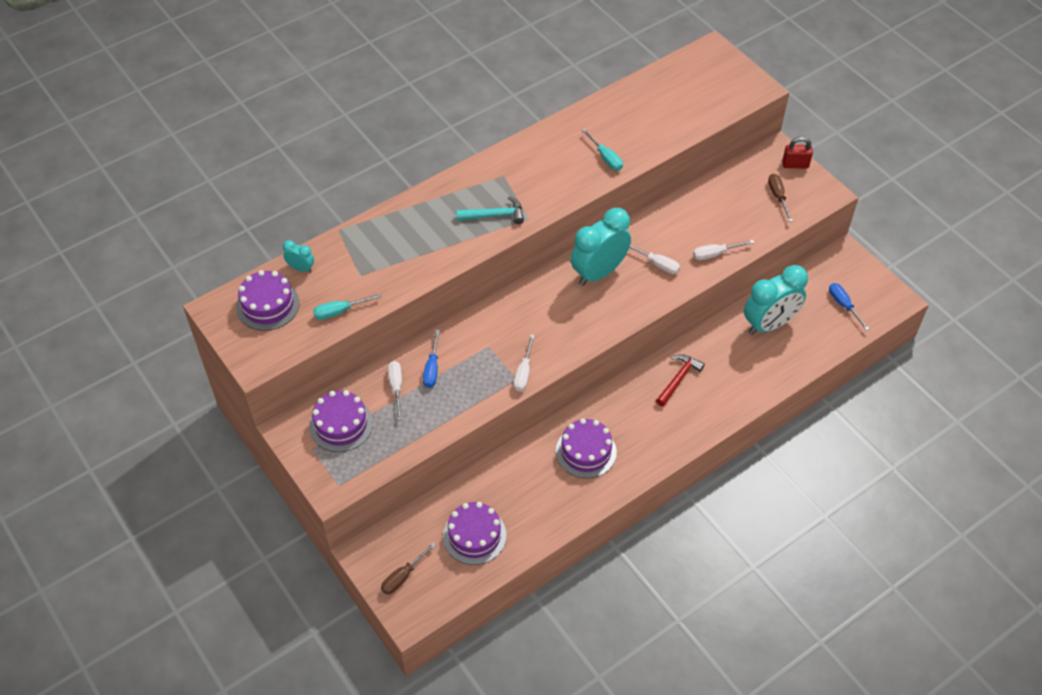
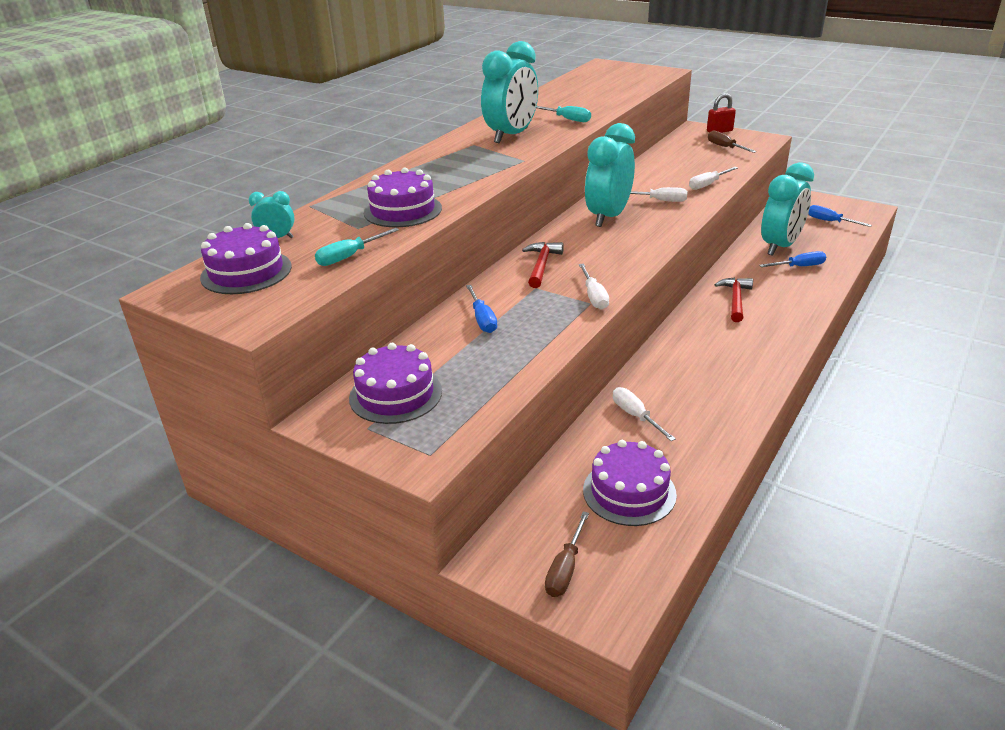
camera: 20 degrees left, 20 degrees down
white screwdriver [388,361,402,420] -> white screwdriver moved to [613,387,676,441]
turquoise hammer [456,196,524,224] -> none
purple cake [556,418,617,478] -> purple cake moved to [364,168,442,227]
none -> turquoise clock [481,41,538,143]
none -> red hammer [522,242,564,288]
none -> blue screwdriver [759,251,826,267]

